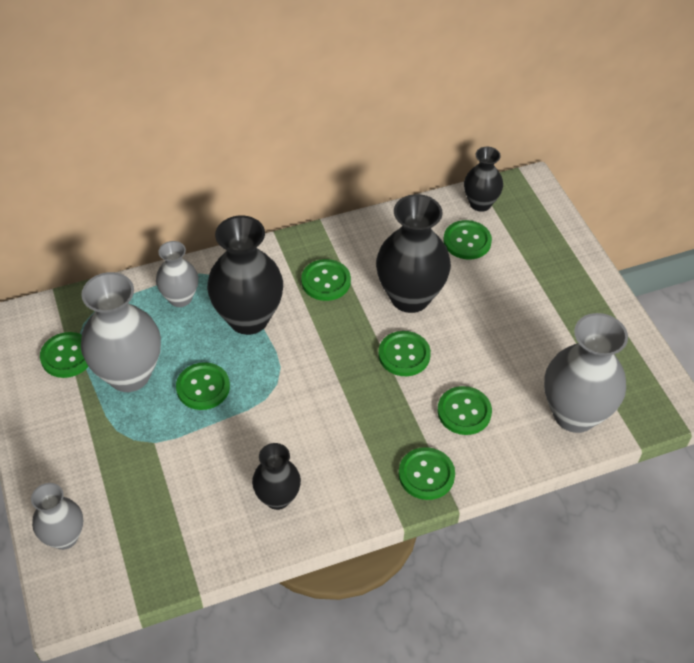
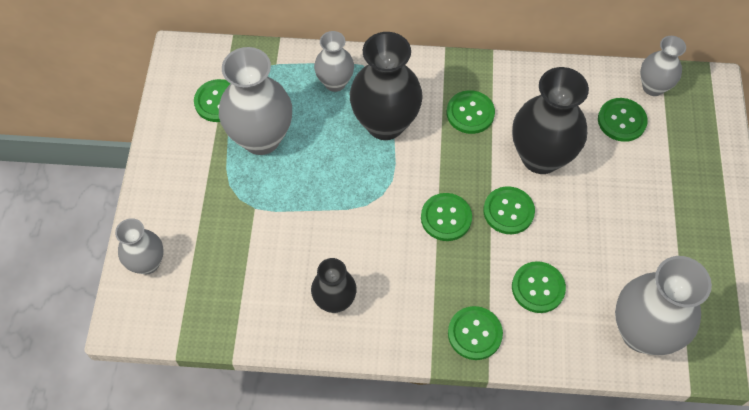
camera: 25 degrees right, 10 degrees up
green button [176,362,230,410] -> green button moved to [421,193,472,241]
black vase [464,147,503,212] -> grey vase [640,36,686,96]

